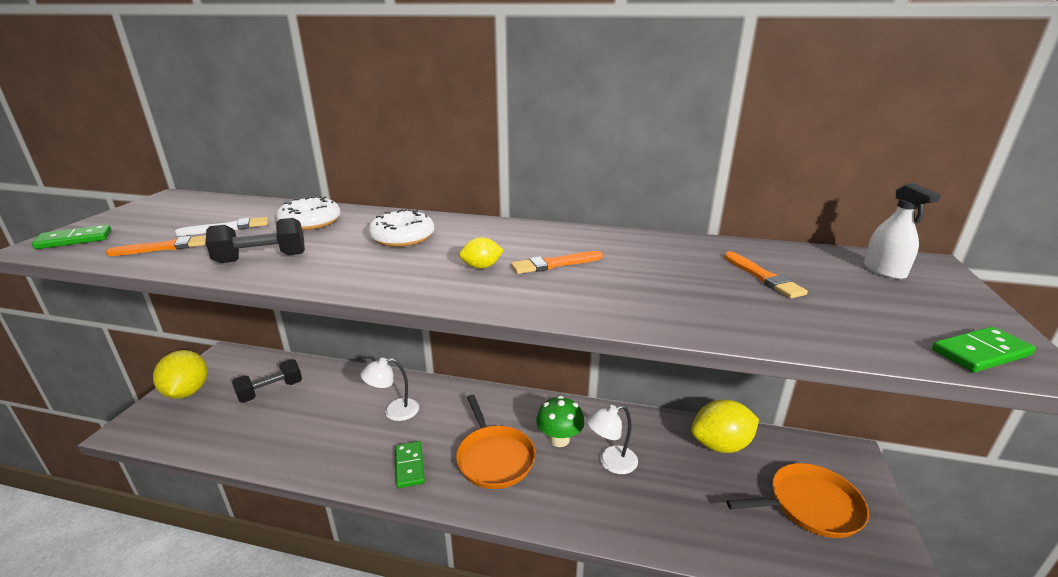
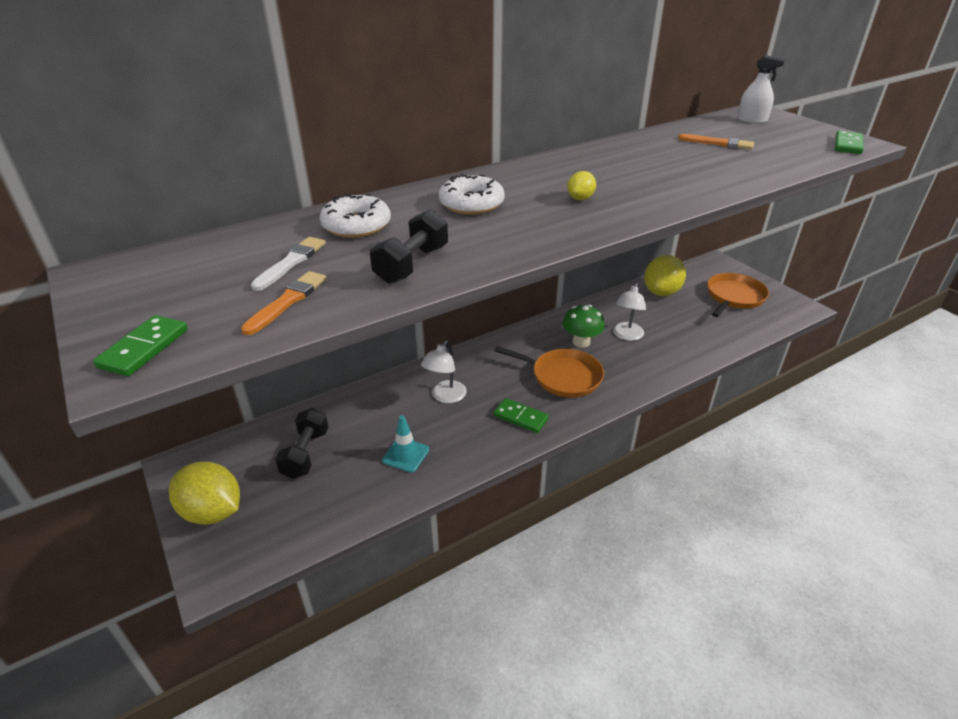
camera: 45 degrees left, 10 degrees up
orange brush [511,251,603,274] -> none
none -> turquoise traffic cone [382,415,429,473]

